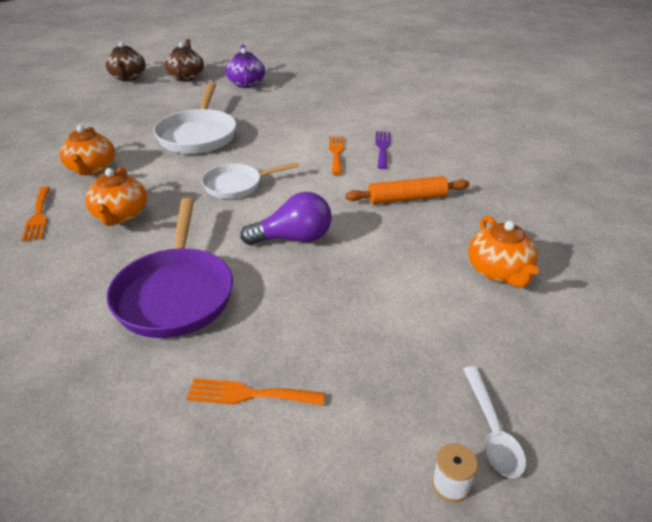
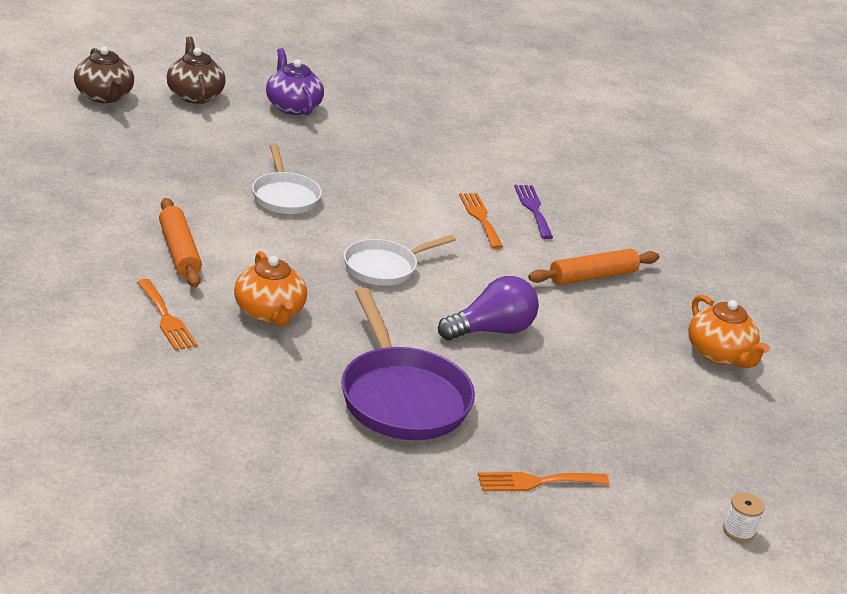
camera: 20 degrees left, 5 degrees down
orange teapot [59,125,115,175] -> orange rolling pin [159,198,202,288]
white pan [154,82,237,154] -> white pan [252,144,322,214], size x0.62
white spoon [463,366,526,478] -> none

